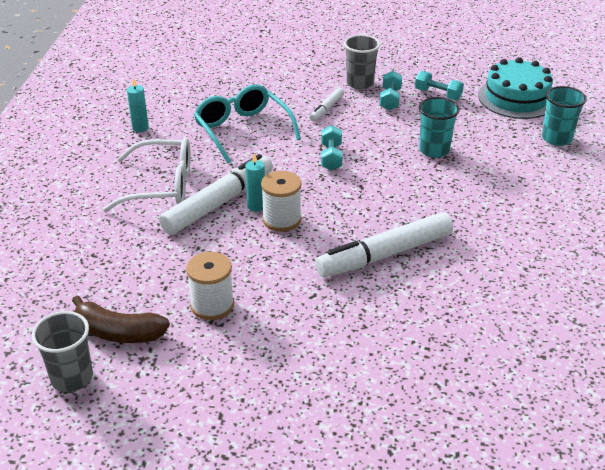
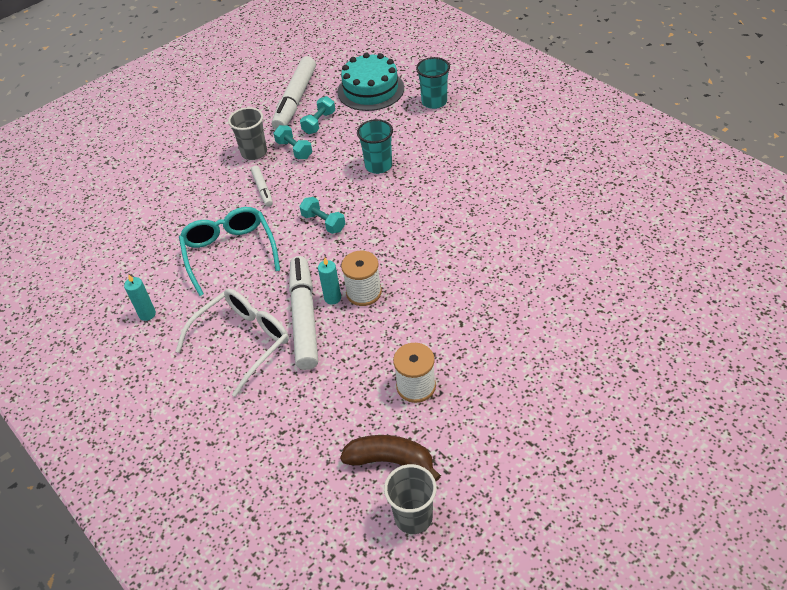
camera: 45 degrees left, 10 degrees up
brown banana [72,295,170,343] -> brown banana turned 135 degrees counterclockwise [340,435,441,481]
turquoise glasses [194,84,301,163] -> turquoise glasses turned 60 degrees clockwise [179,207,280,296]
white marker [315,212,453,277] -> white marker moved to [272,56,316,130]
turquoise dumbbell [415,71,464,100] -> turquoise dumbbell turned 45 degrees counterclockwise [300,96,335,134]

